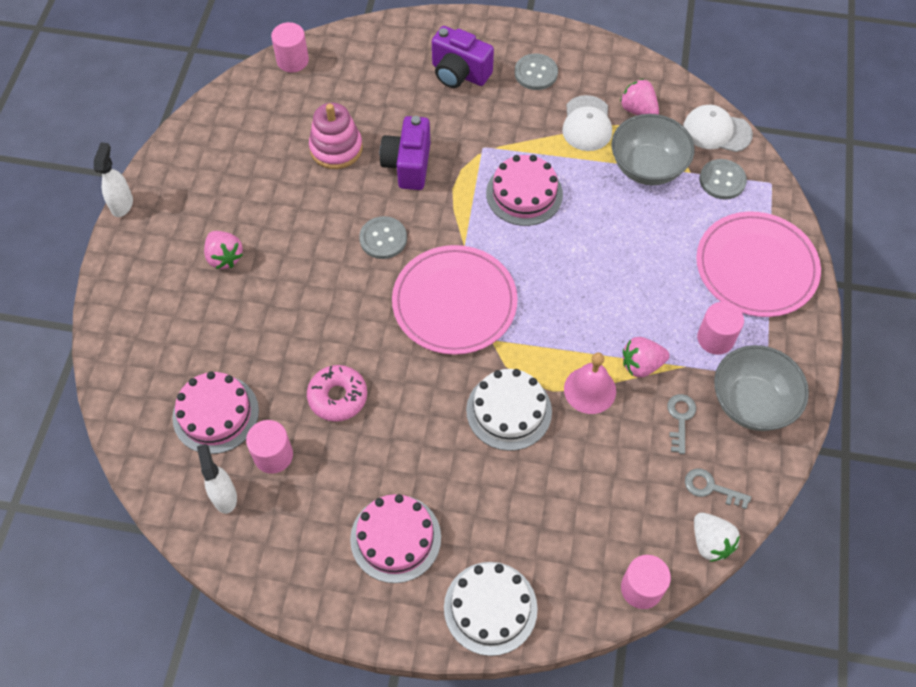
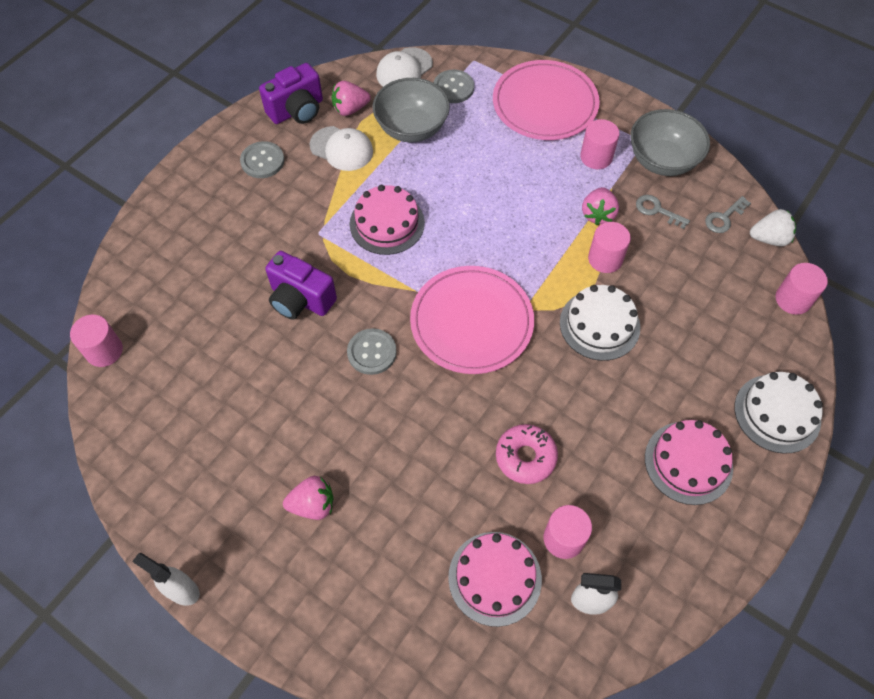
camera: 65 degrees left, 0 degrees up
pink stacking toy [309,103,363,169] -> none
purple camera [432,26,494,88] -> purple camera moved to [259,63,323,124]
pink bell [564,352,616,414] -> pink cylinder [588,222,631,273]

